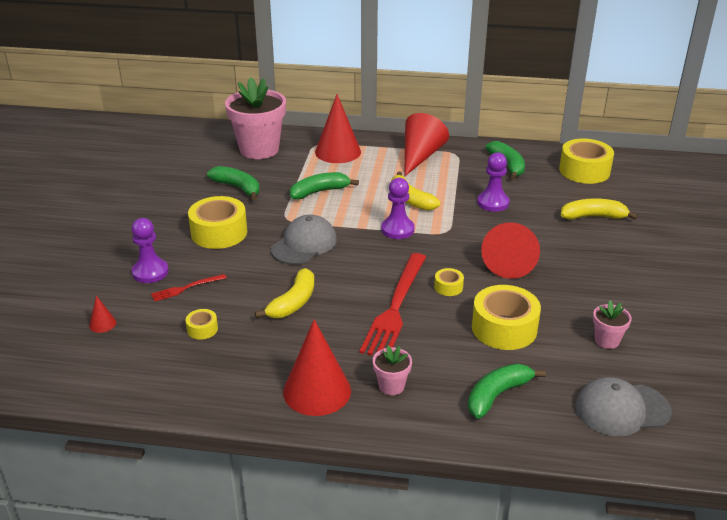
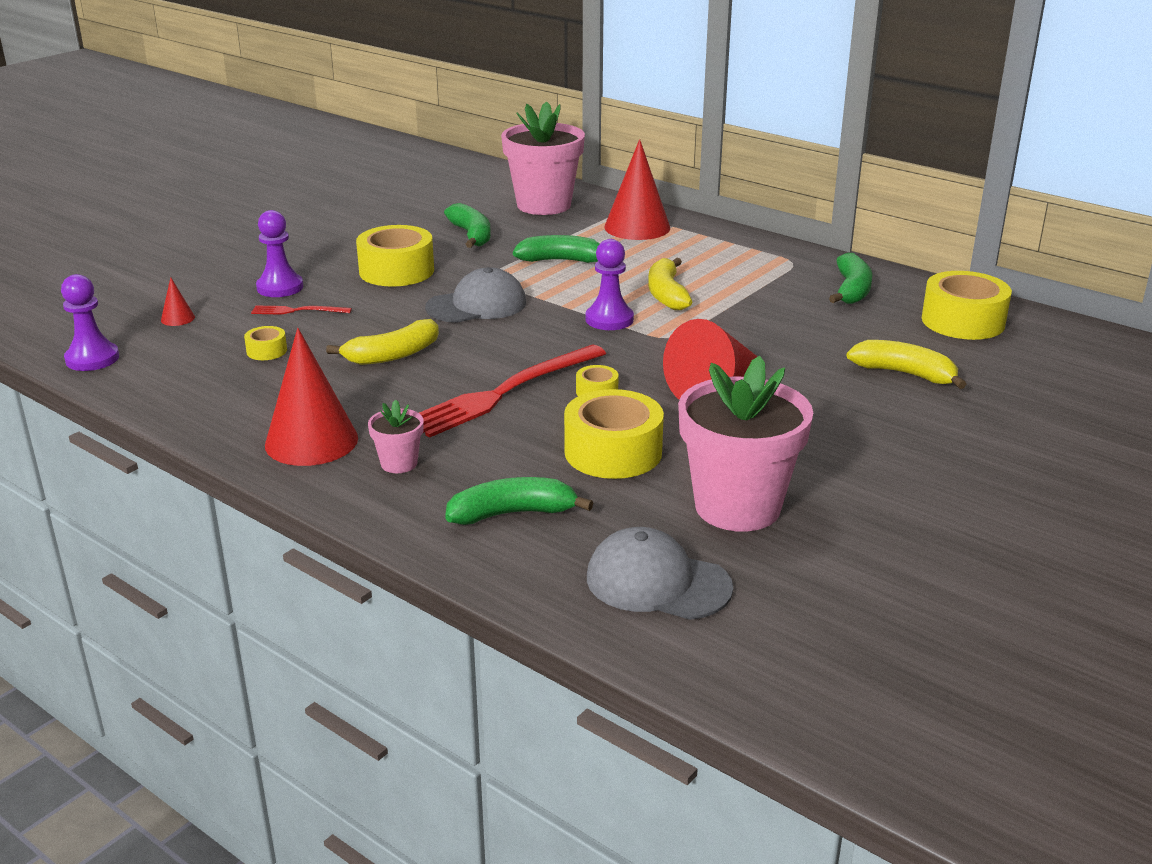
camera: 30 degrees right, 5 degrees down
red cone [404,113,449,176] -> none
purple pawn [477,152,509,212] -> purple pawn moved to [61,274,119,371]
pink flower pot [593,300,632,349] -> pink flower pot [678,356,813,532], size x2.23

